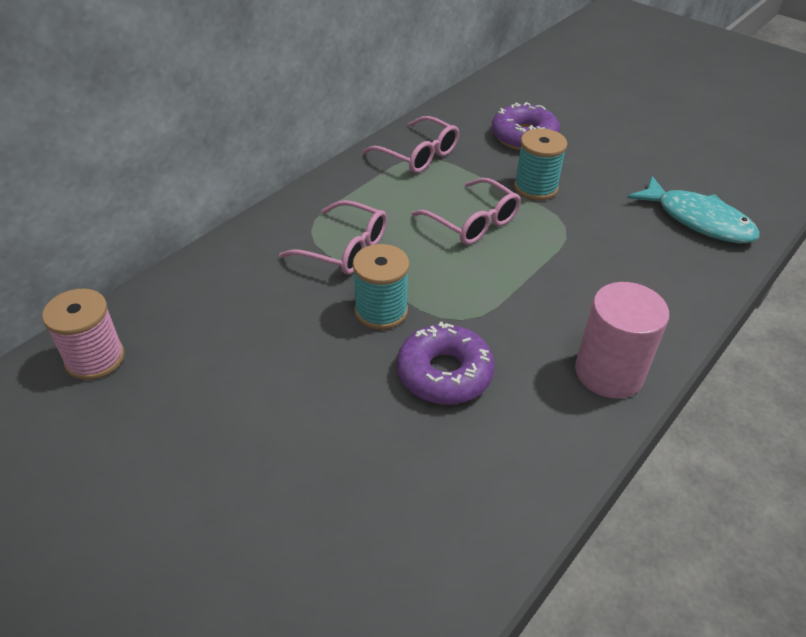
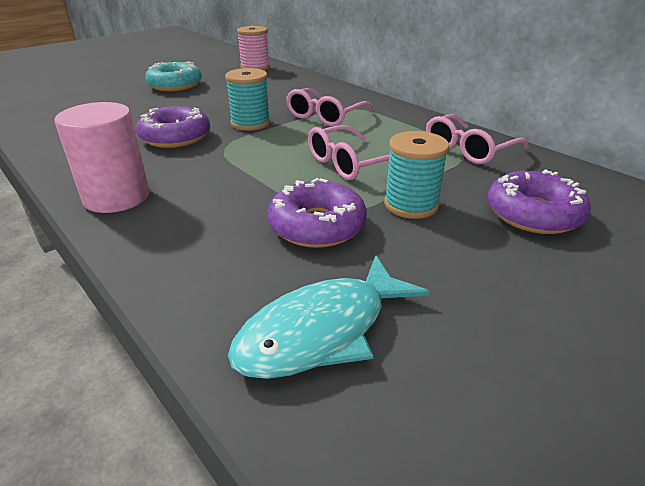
camera: 100 degrees right, 10 degrees down
none -> turquoise donut [145,61,202,91]
none -> purple donut [267,178,367,248]

